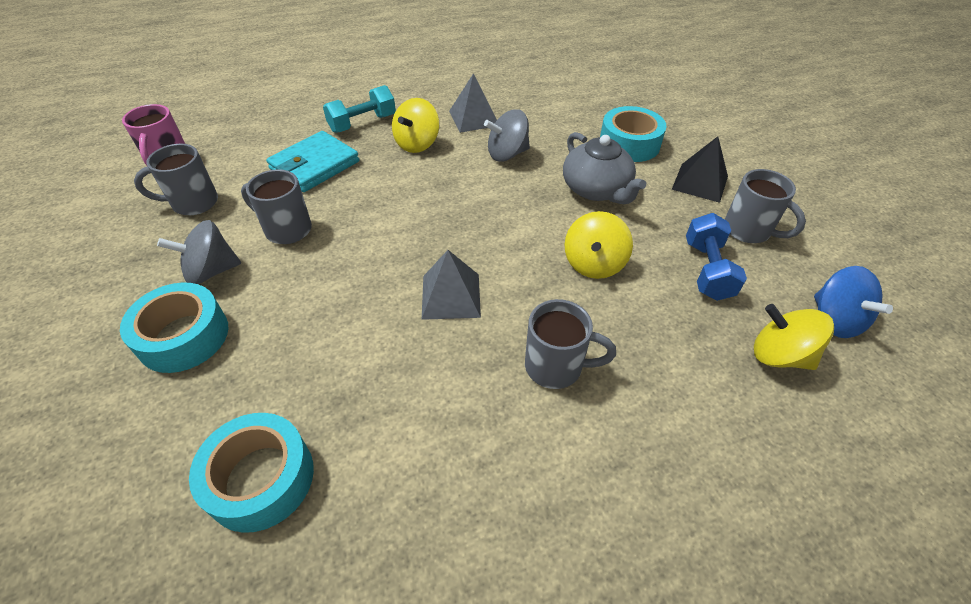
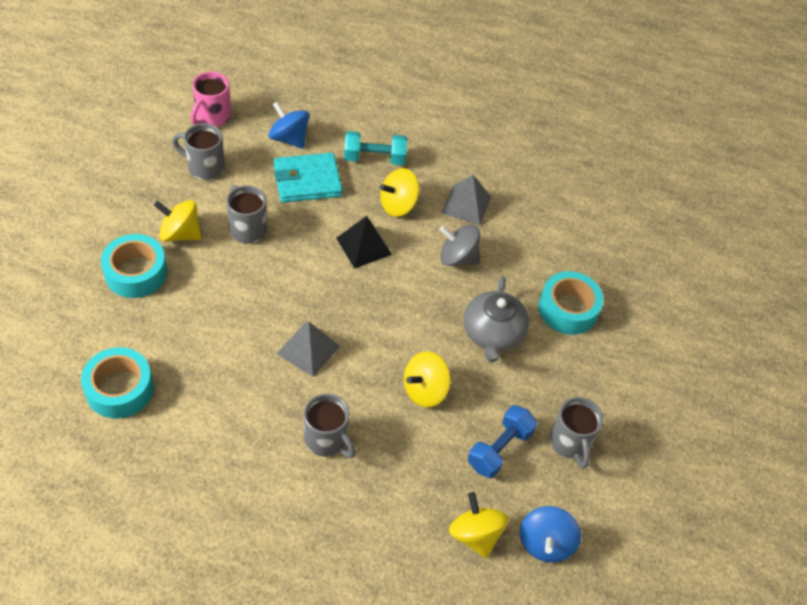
camera: 30 degrees right, 5 degrees up
grey spinning top [157,220,241,284] -> yellow spinning top [154,200,201,242]
black pyramid [672,136,728,203] -> black pyramid moved to [336,216,392,269]
none -> blue spinning top [268,102,309,149]

